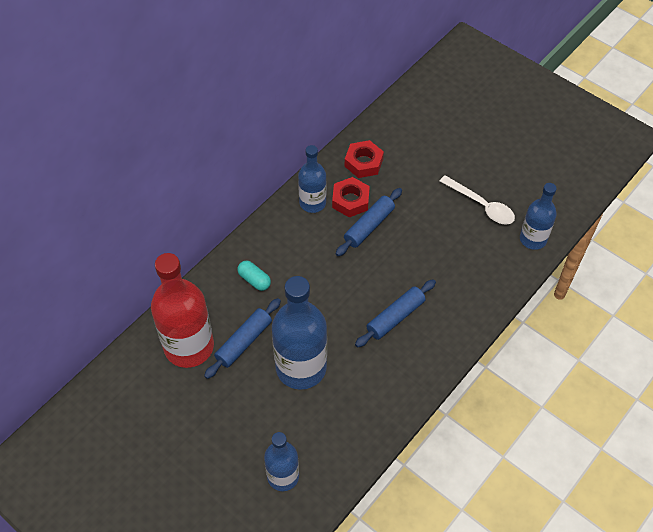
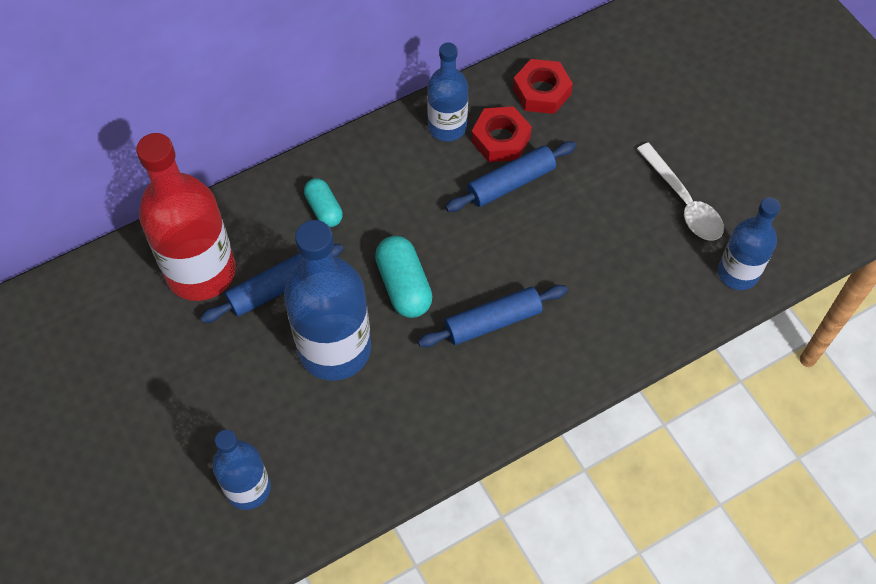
camera: 20 degrees right, 5 degrees up
none -> turquoise capsule [375,236,433,318]

